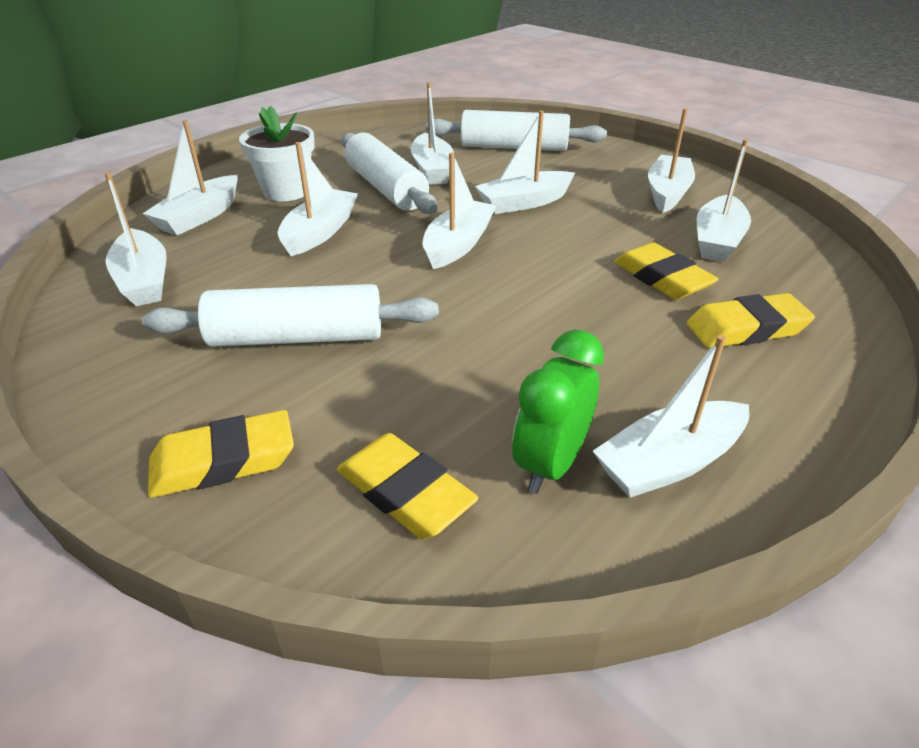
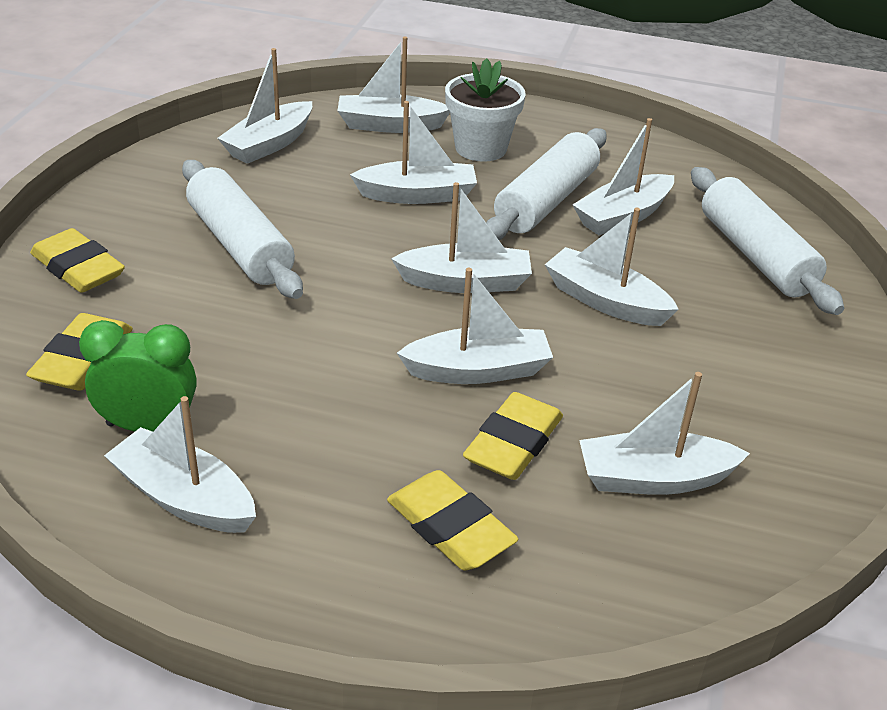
camera: 60 degrees right, 0 degrees up
white boat [648,108,695,213] -> white boat moved to [397,268,553,384]

